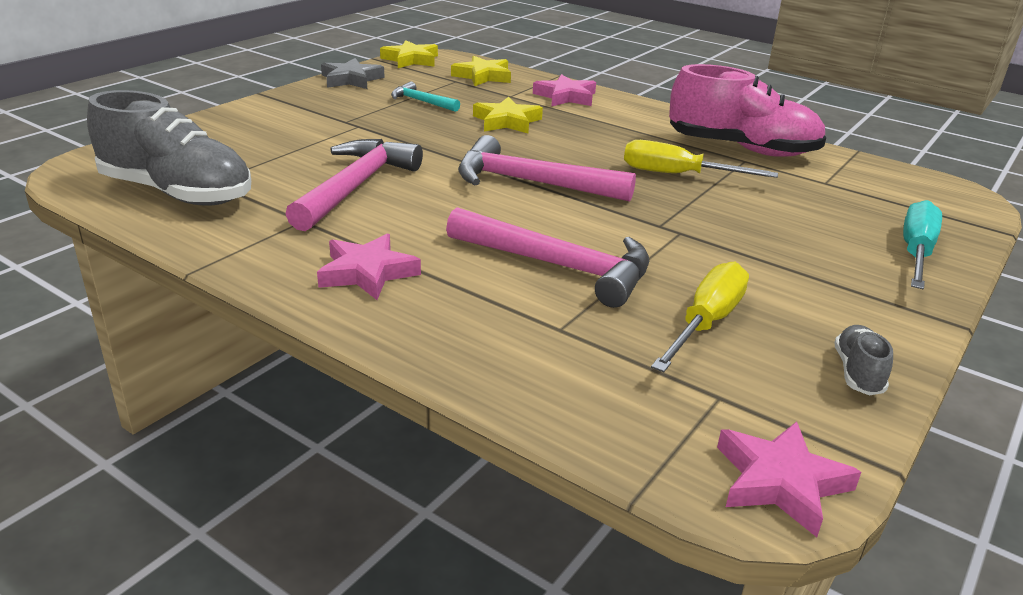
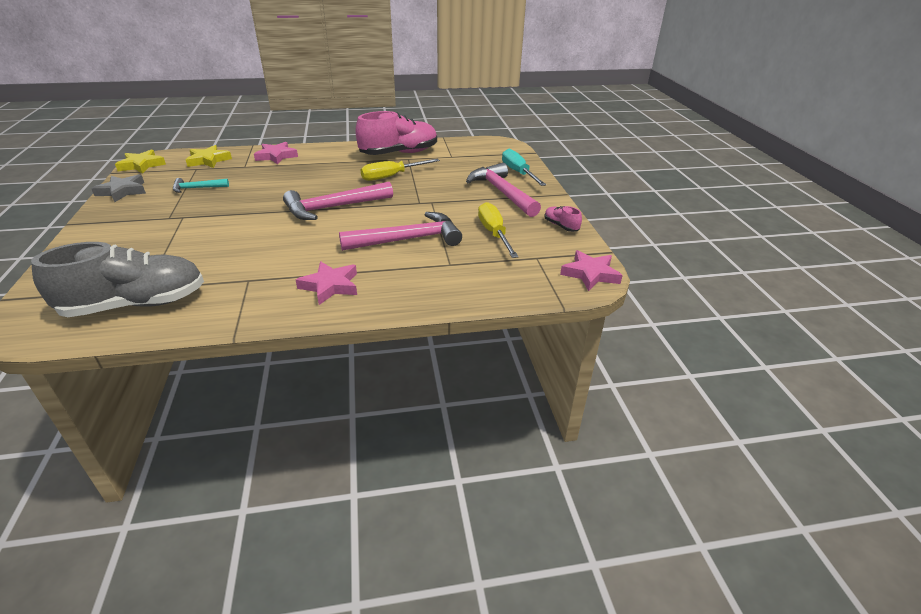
camera: 45 degrees left, 5 degrees up
pink hammer [286,139,423,231] -> pink hammer moved to [466,163,541,217]
yellow star [473,97,543,133] -> none
grey shoe [834,325,893,395] -> pink shoe [544,206,582,232]

